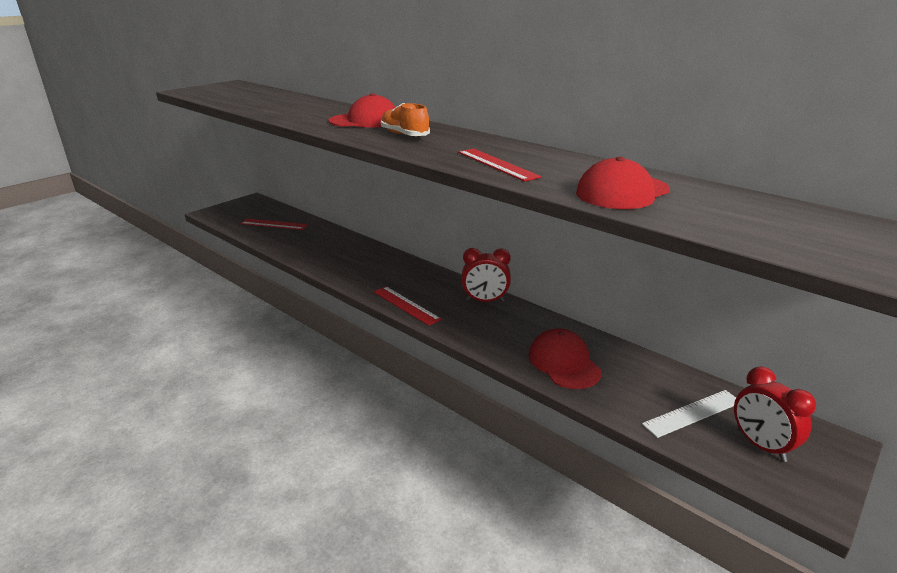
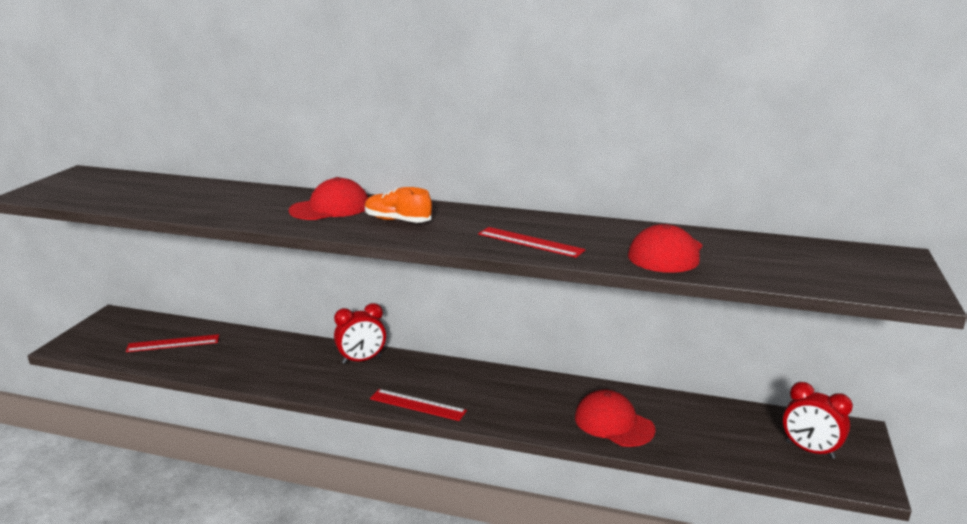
camera: 25 degrees left, 5 degrees down
red clock [461,248,511,302] -> red clock moved to [334,303,386,364]
white ruler [642,390,736,438] -> none

